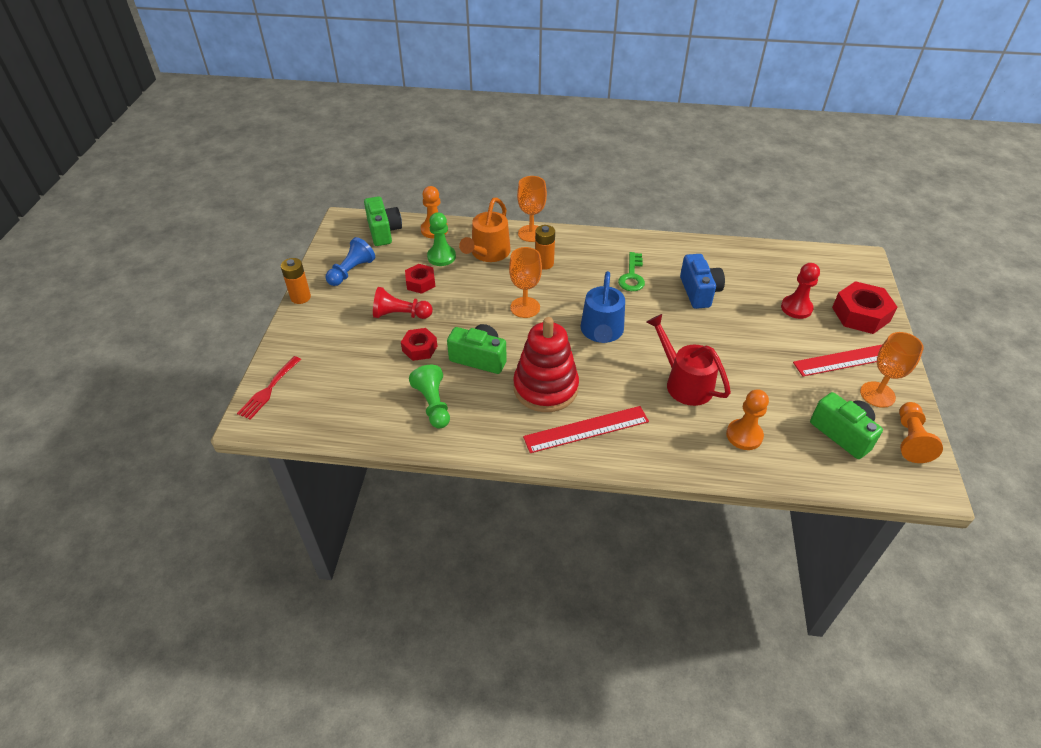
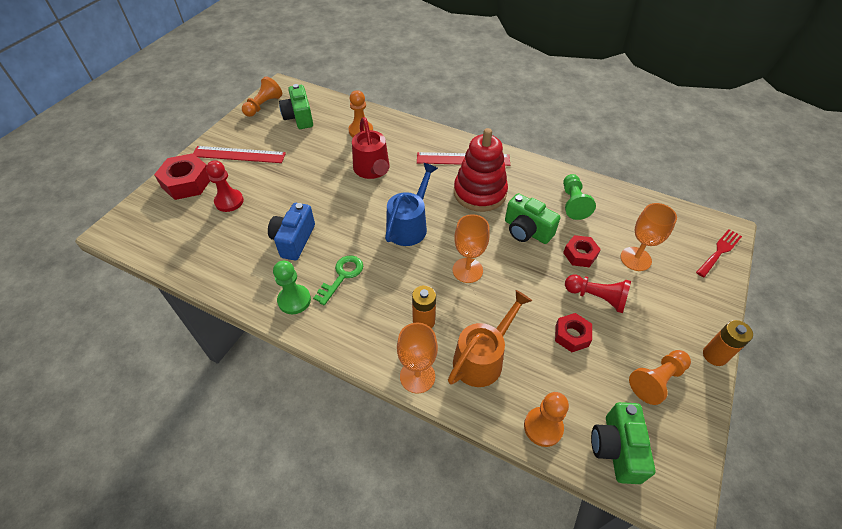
camera: 160 degrees left, 5 degrees up
blue pawn [326,237,375,286] -> orange pawn [629,350,691,405]
green pawn [427,212,456,266] -> green pawn moved to [273,261,311,314]
orange goblet [860,332,924,408] -> orange goblet moved to [621,203,677,271]

